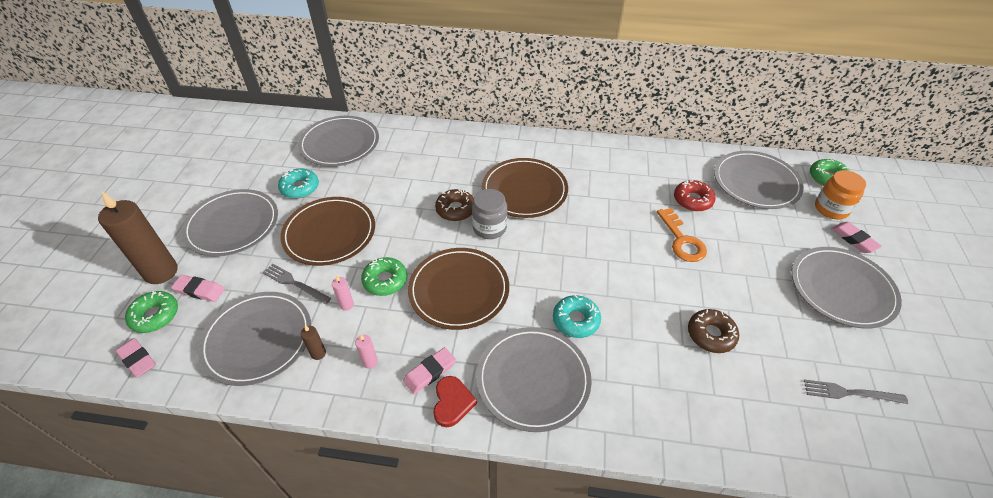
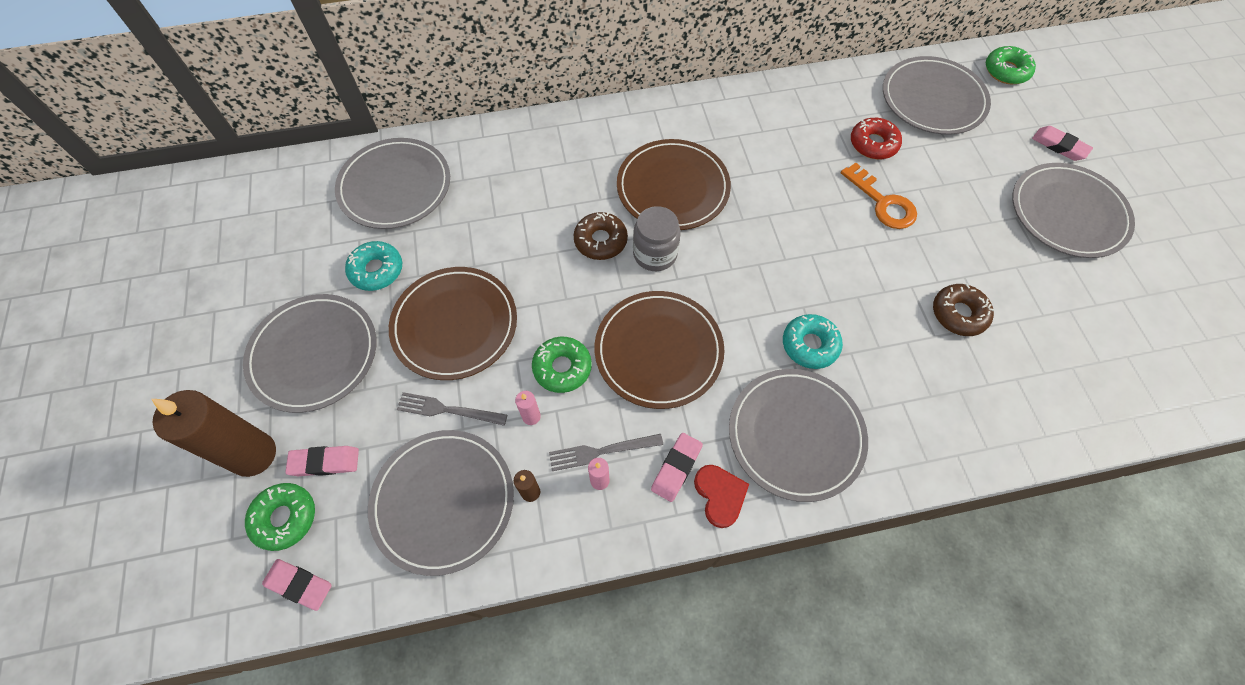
camera: 20 degrees left, 15 degrees up
grey fork [804,379,908,404] -> grey fork moved to [549,434,663,471]
orange jar [815,170,866,219] -> none

